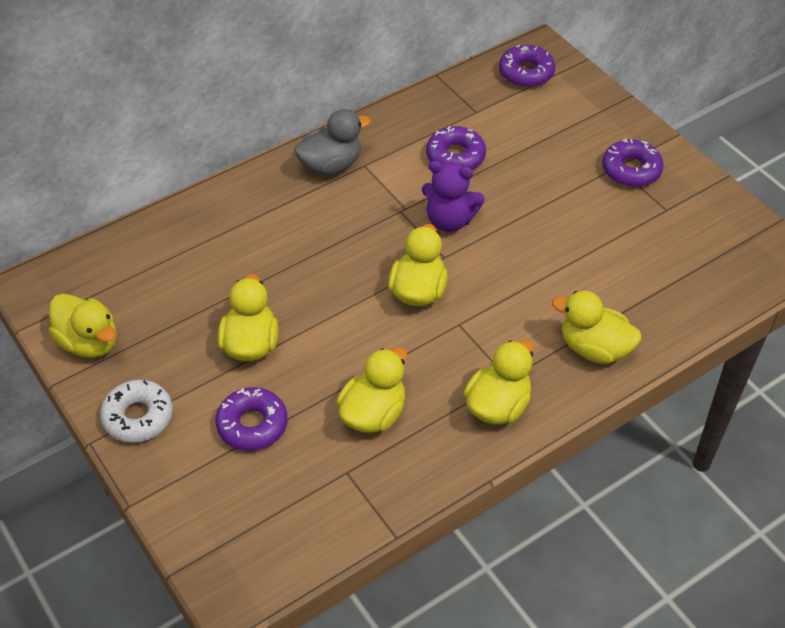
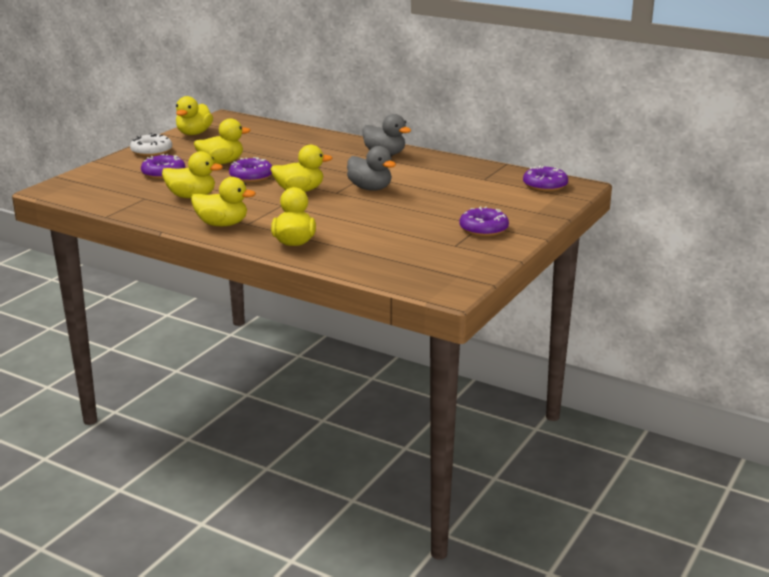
camera: 65 degrees right, 25 degrees down
purple teddy bear [422,161,485,232] -> grey duck [347,146,396,191]
purple donut [426,126,486,170] -> purple donut moved to [229,157,272,182]

